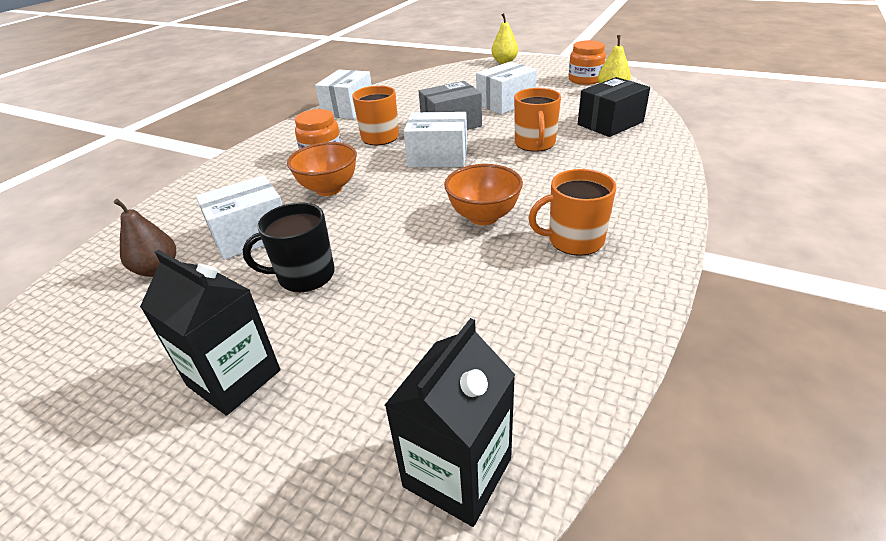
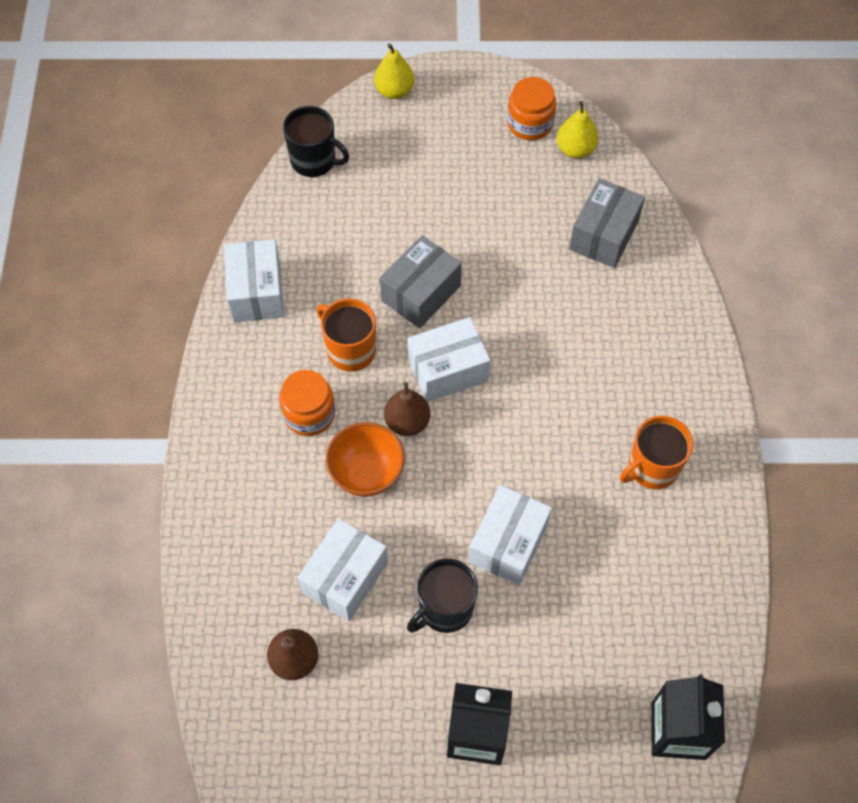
camera: 30 degrees left, 25 degrees up
orange bowl [444,164,523,225] -> none
white box [476,61,537,114] -> white box moved to [469,485,552,585]
orange mug [514,88,561,152] -> none
black box [578,77,650,137] -> grey box [569,178,645,268]
none -> black mug [283,106,349,177]
none -> brown pear [384,382,430,436]

